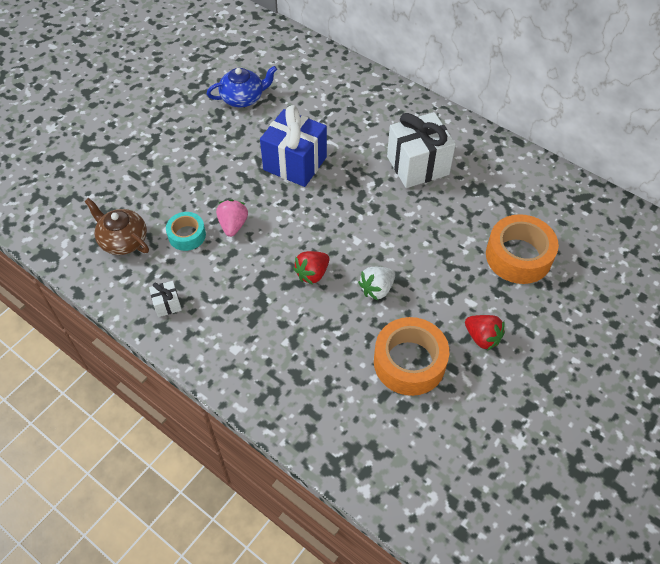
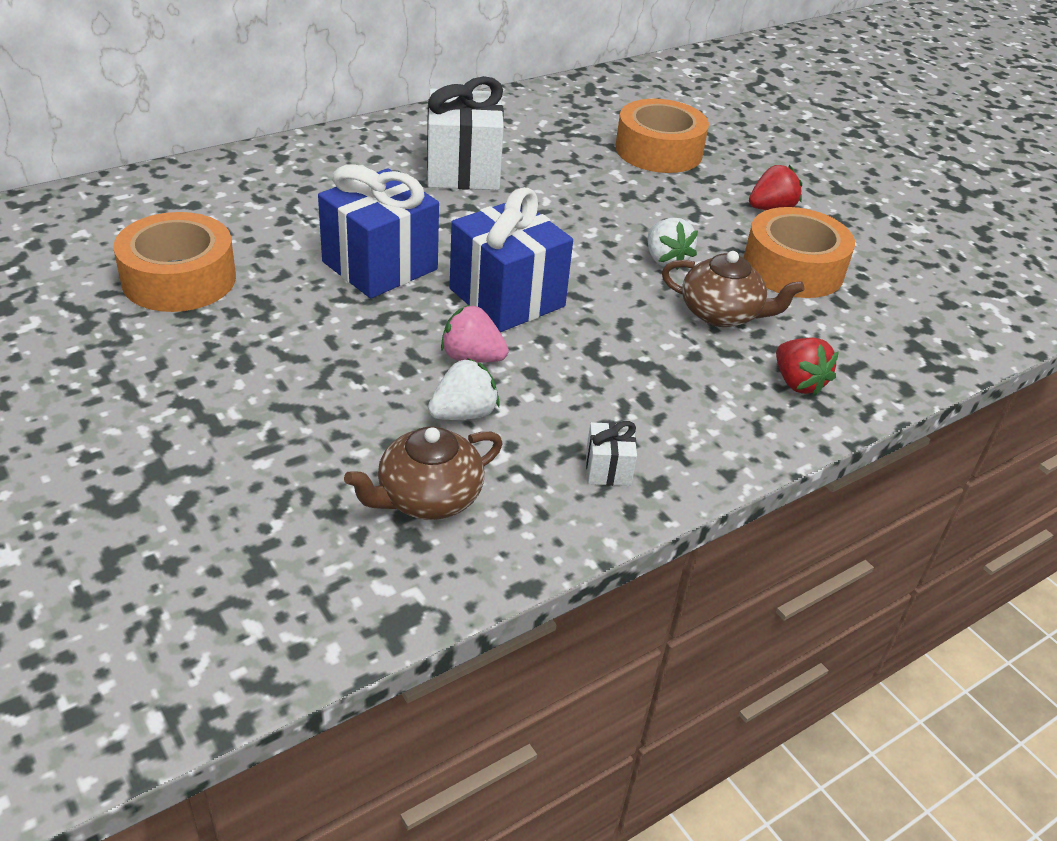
camera: 75 degrees left, 15 degrees down
turquoise tape [166,212,206,251] -> white strawberry [428,357,500,420]
blue teapot [207,66,277,107] -> orange tape [113,212,236,312]
red strawberry [293,251,329,285] -> red strawberry moved to [776,338,839,396]
none -> blue gift [450,187,573,332]
none -> brown teapot [662,251,804,327]

